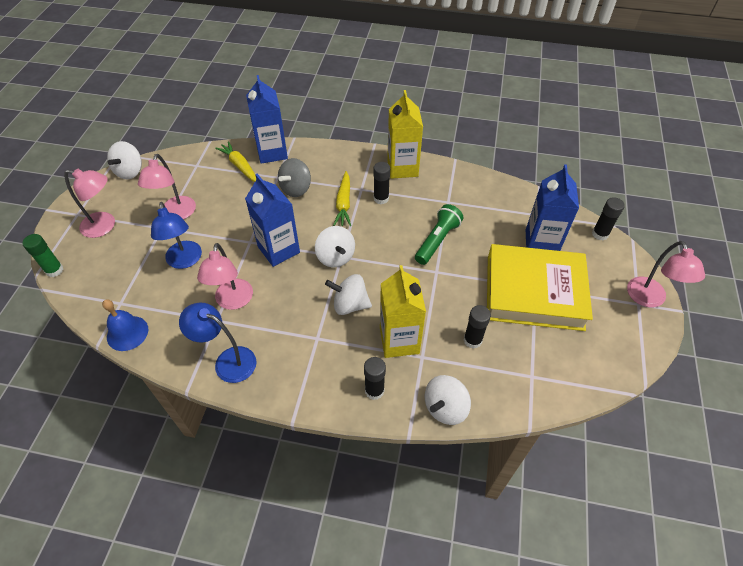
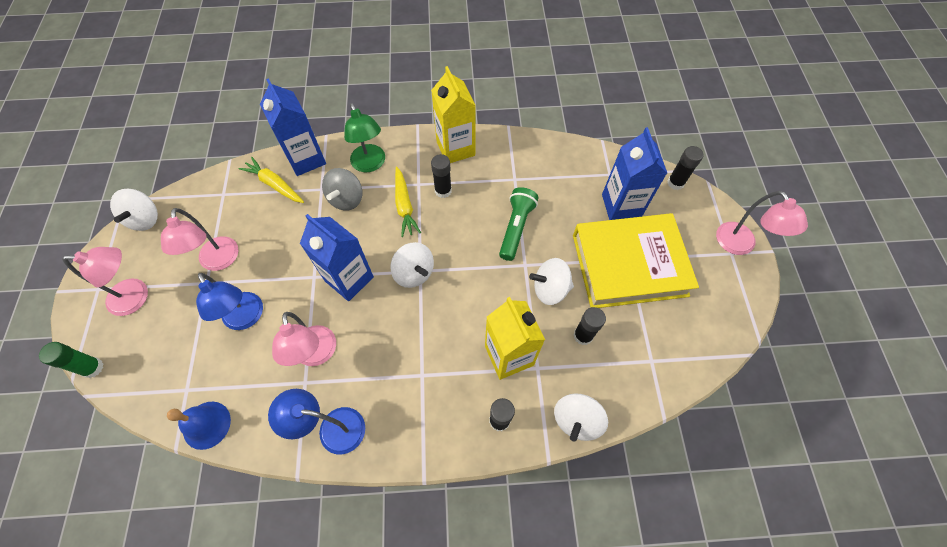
camera: 15 degrees left, 10 degrees up
white spinning top [325,274,372,315] -> white spinning top moved to [529,258,574,305]
none -> green lamp [344,103,385,172]

